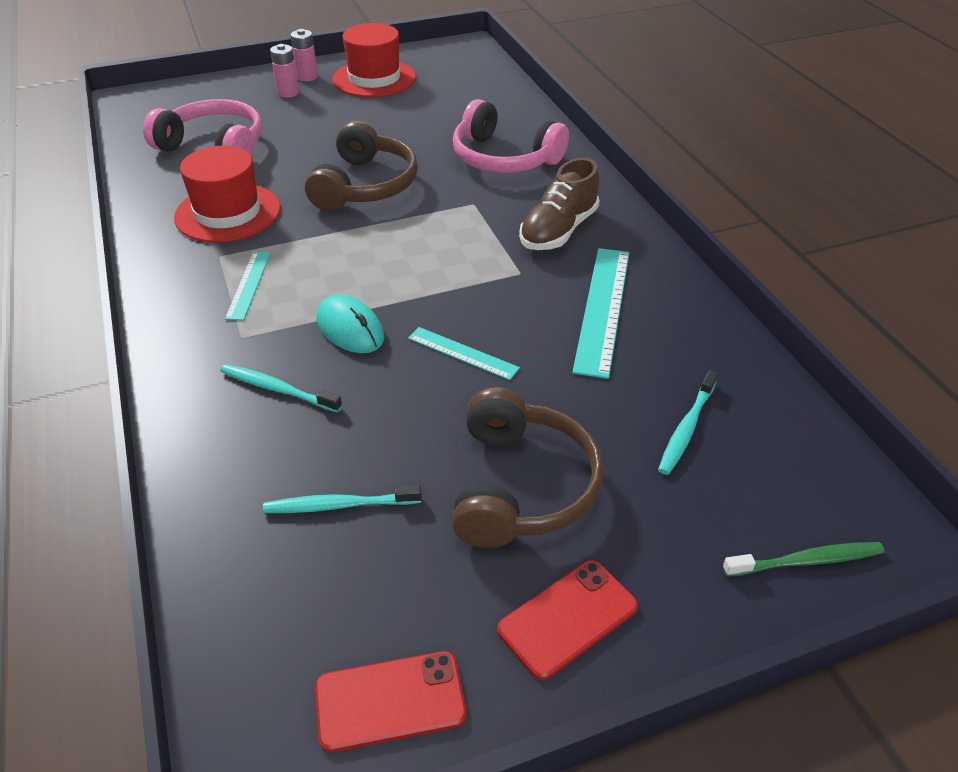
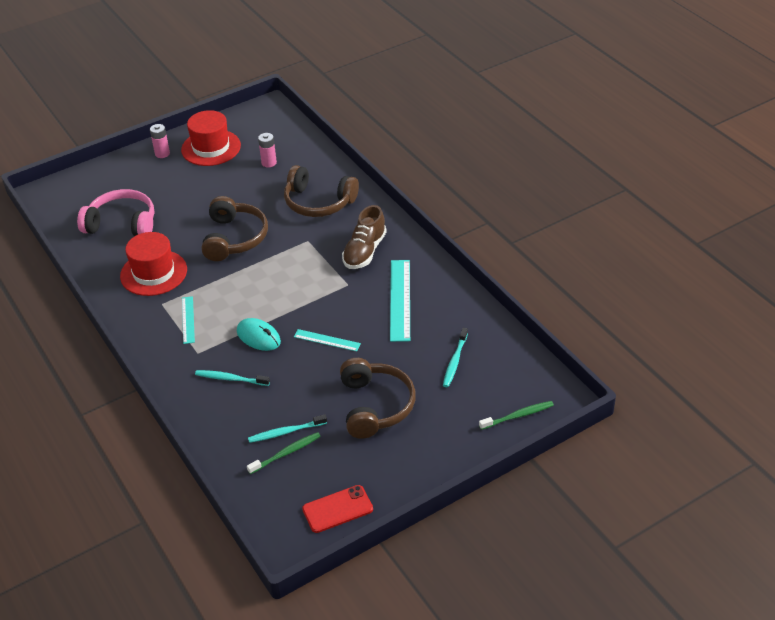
camera: 10 degrees left, 0 degrees up
pink battery [270,44,299,98] -> pink battery moved to [258,133,277,167]
pink headphones [453,99,569,173] -> brown headphones [284,165,359,217]
red phone [497,560,638,680] -> none
none -> green toothbrush [247,432,321,474]

